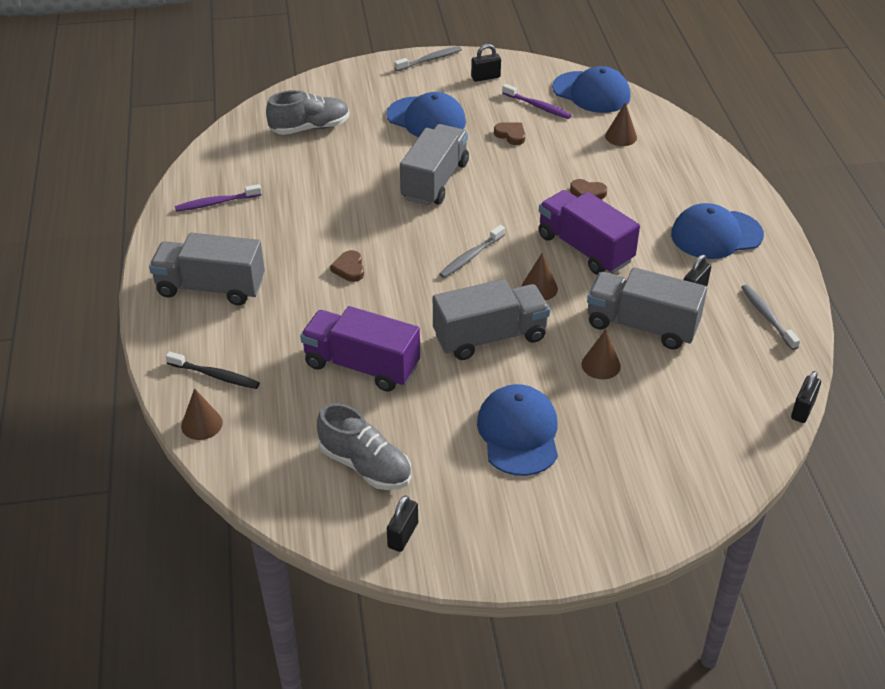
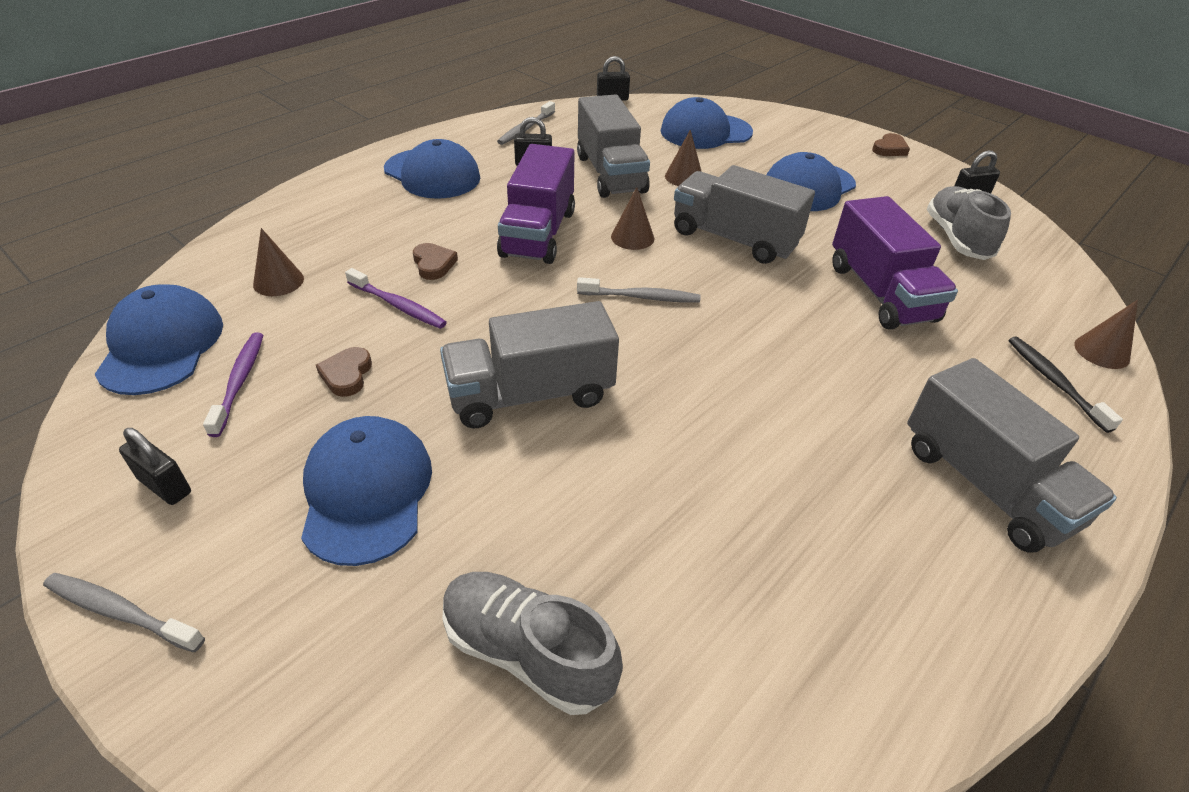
camera: 130 degrees left, 0 degrees up
purple toothbrush [175,184,262,212] -> purple toothbrush moved to [345,268,447,329]
brown heart [330,250,364,282] -> brown heart moved to [872,133,910,156]
none -> blue cap [661,97,753,149]

